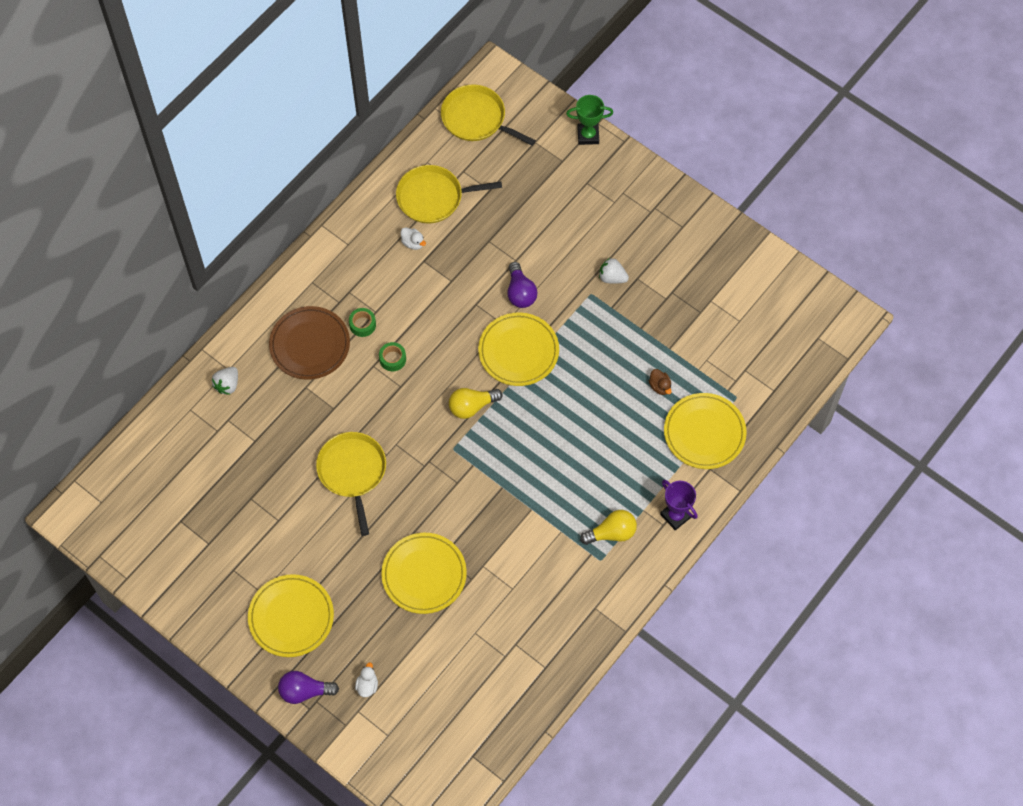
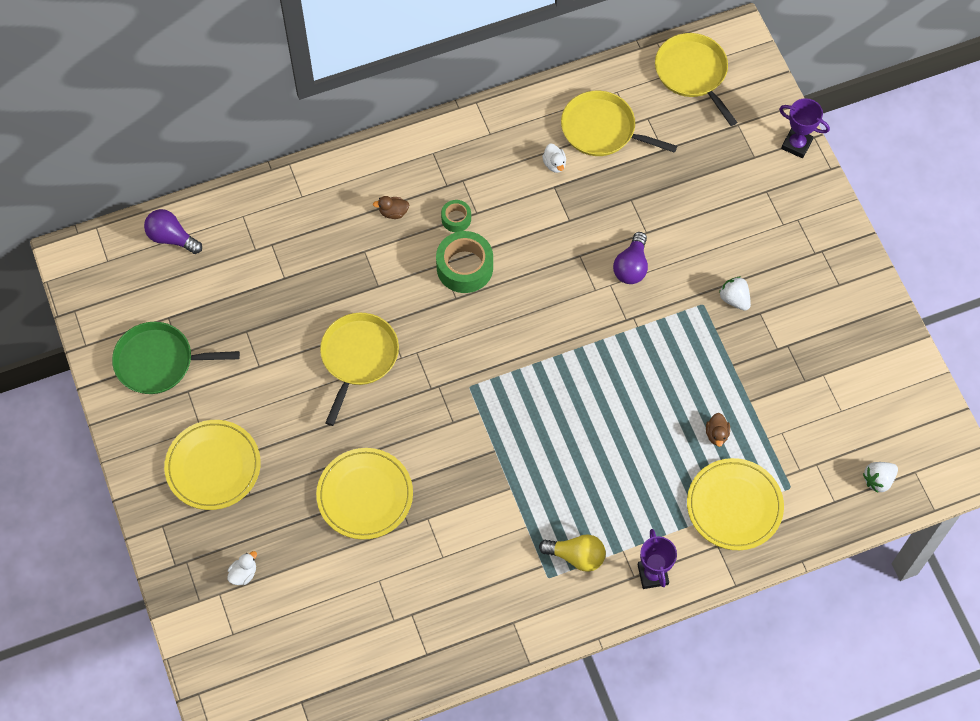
camera: 30 degrees right, 0 degrees up
white strawberry [212,367,238,395] -> white strawberry moved to [863,462,898,493]
brown plate [269,306,350,380] -> brown duck [373,196,409,219]
purple light bulb [278,671,339,704] -> purple light bulb moved to [144,209,202,254]
green tape [379,342,406,371] -> green tape [436,231,493,293], size x1.88
yellow light bulb [449,388,503,419] -> none
yellow plate [478,312,559,386] -> none
green trophy [566,95,613,145] -> purple trophy [779,98,830,158]
none -> green pan [112,322,240,394]

